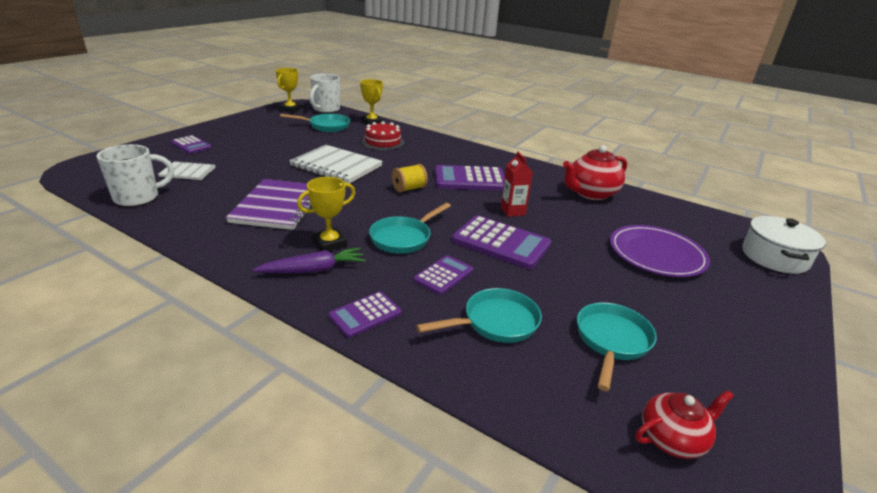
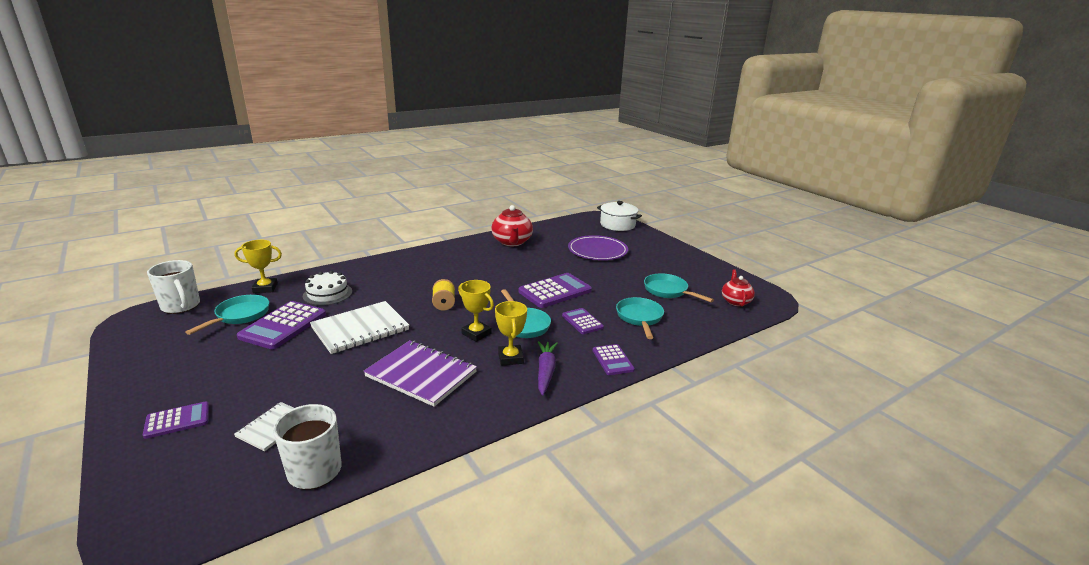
camera: 65 degrees left, 5 degrees down
yellow trophy [276,68,301,113] -> yellow trophy moved to [458,280,494,342]
red cake [362,121,404,150] -> white cake [303,270,352,306]
purple calculator [435,165,505,191] -> purple calculator moved to [237,301,326,349]
red carton [501,152,533,217] -> none

